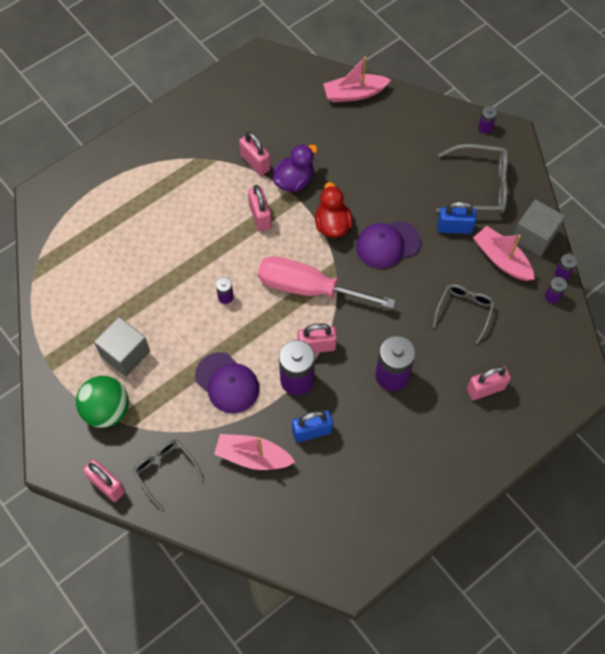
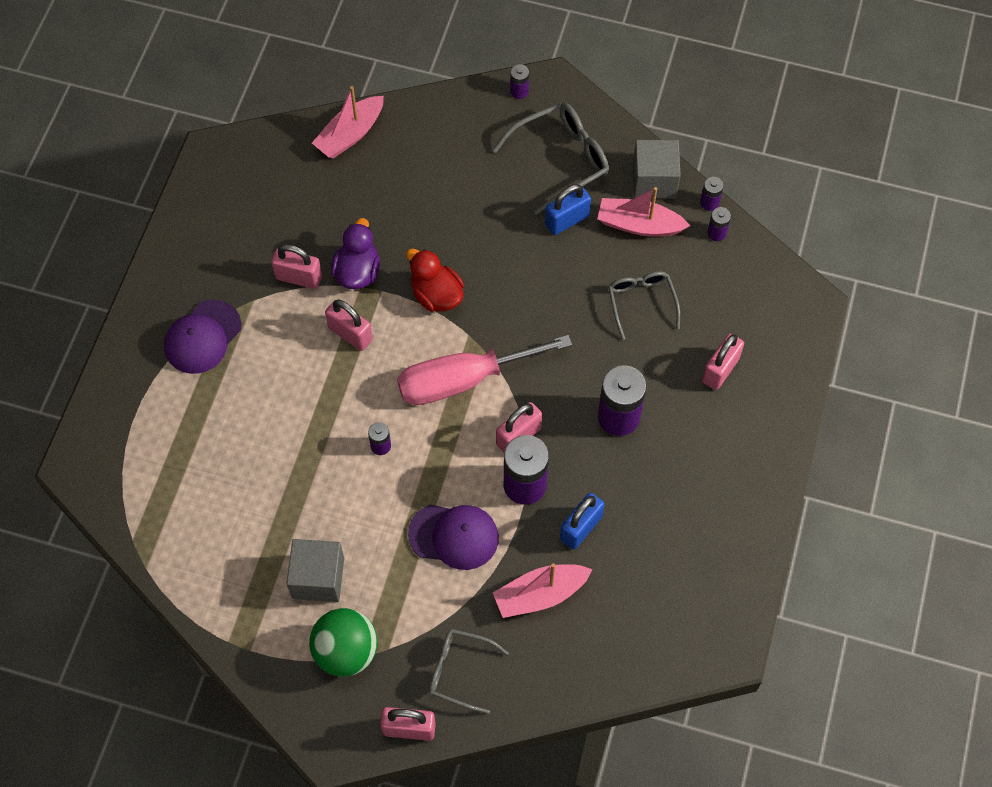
camera: 35 degrees left, 0 degrees up
purple cap [356,221,421,268] -> purple cap moved to [164,300,241,374]

